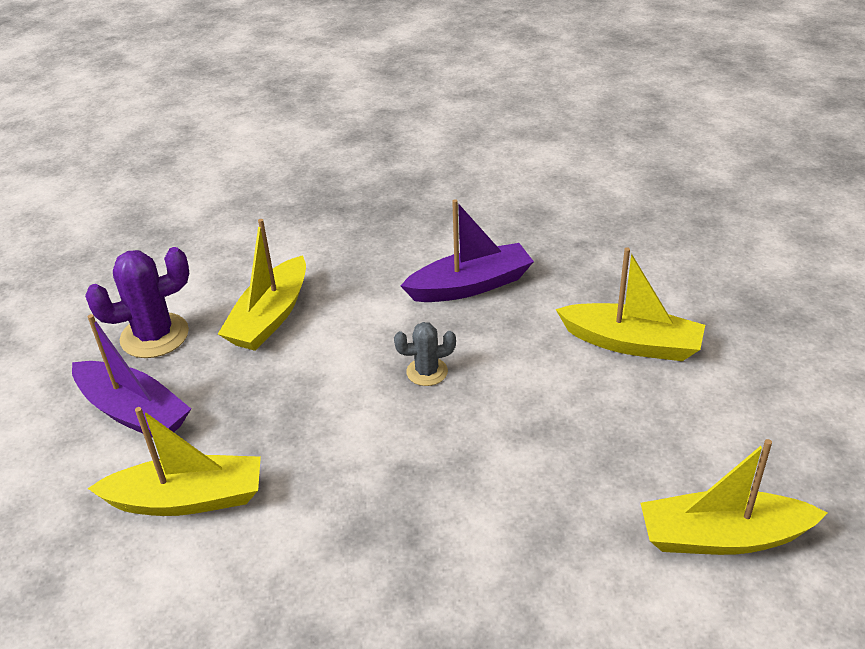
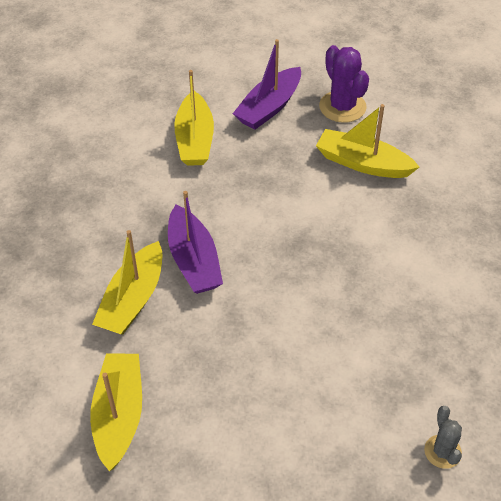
camera: 90 degrees right, 10 degrees up
grey cactus [394,322,456,386] -> grey cactus moved to [424,406,462,469]
purple boat [401,199,534,302] -> purple boat moved to [168,191,223,294]
yellow boat [556,248,705,361] -> yellow boat moved to [92,230,162,335]

